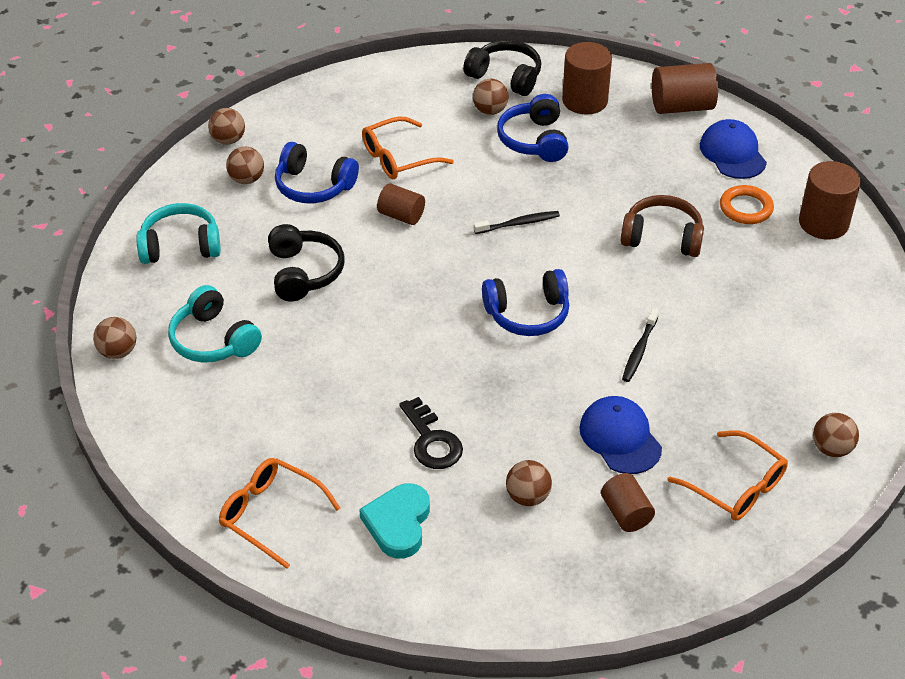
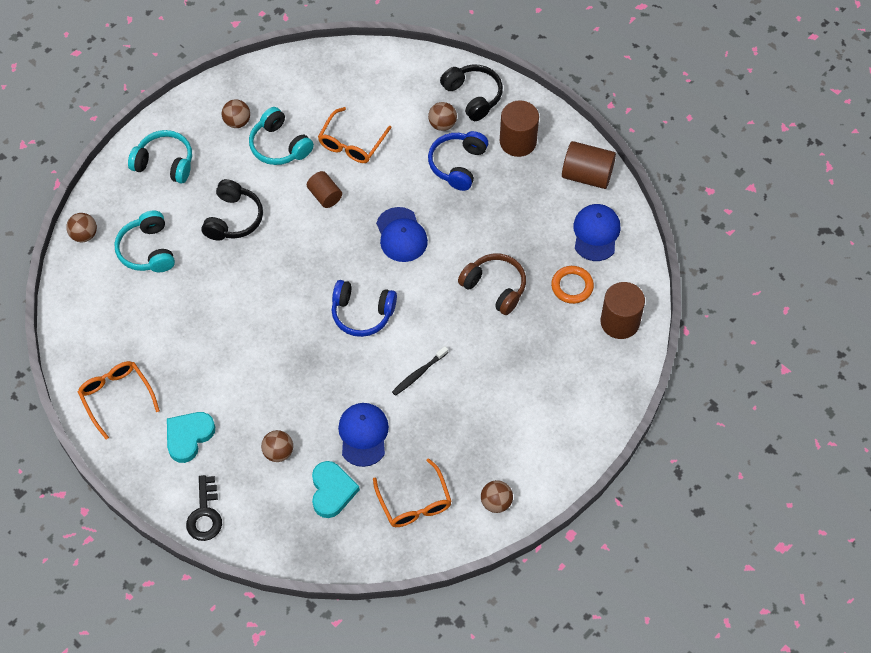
camera: 25 degrees right, 15 degrees up
brown ball [208,108,245,145] -> none
blue headphones [275,142,359,203] -> turquoise headphones [249,107,314,165]
orange glasses [362,117,454,179] -> orange glasses turned 60 degrees counterclockwise [318,107,392,163]
black key [399,397,463,469] -> black key moved to [186,475,222,541]
black toothbrush [474,211,560,234] -> blue cap [376,207,428,262]
brown cylinder [601,473,655,532] -> turquoise heart [312,461,360,518]

